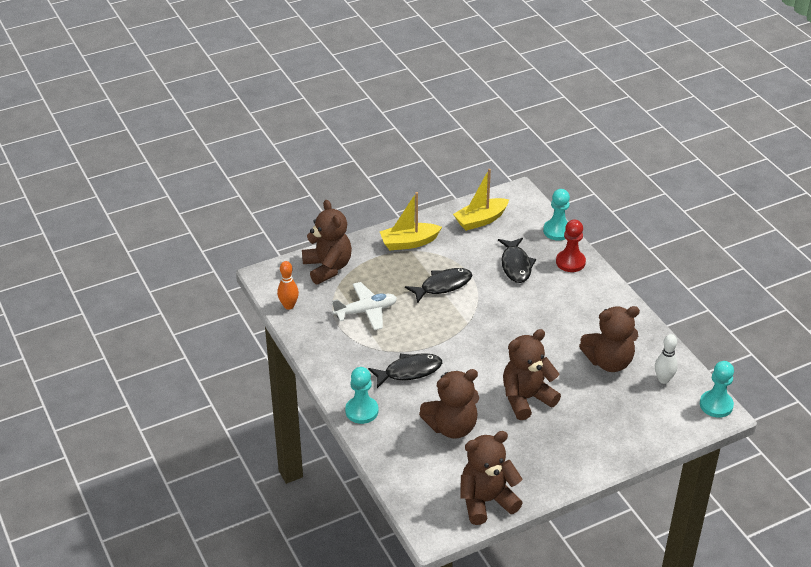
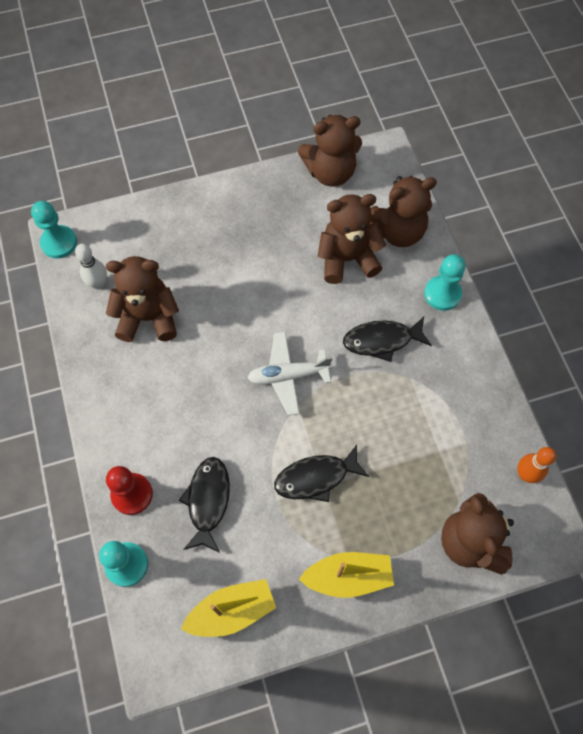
camera: 170 degrees left, 25 degrees up
white plane [332,282,397,330] -> white plane moved to [247,332,333,416]
brown teddy bear [503,329,561,420] -> brown teddy bear moved to [370,176,437,247]

